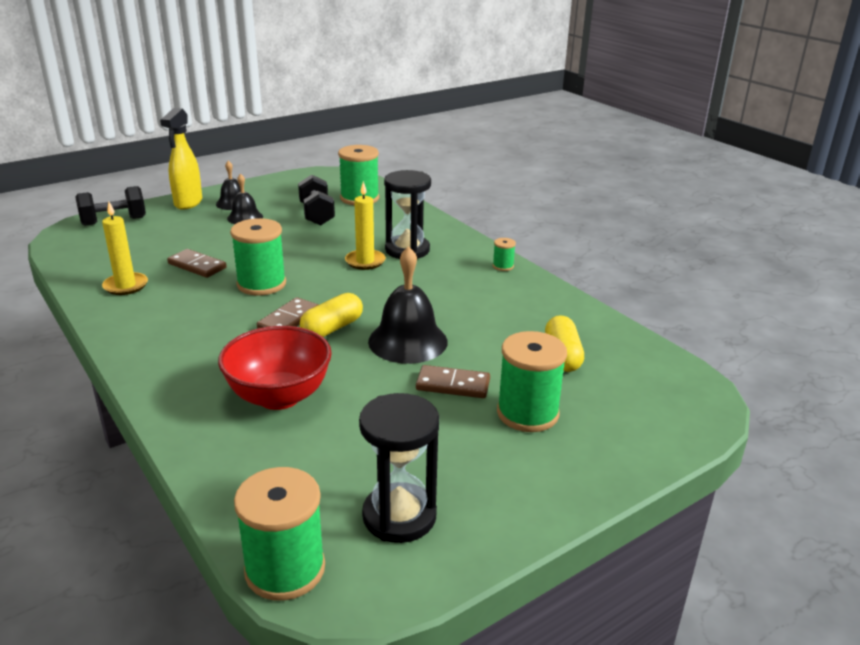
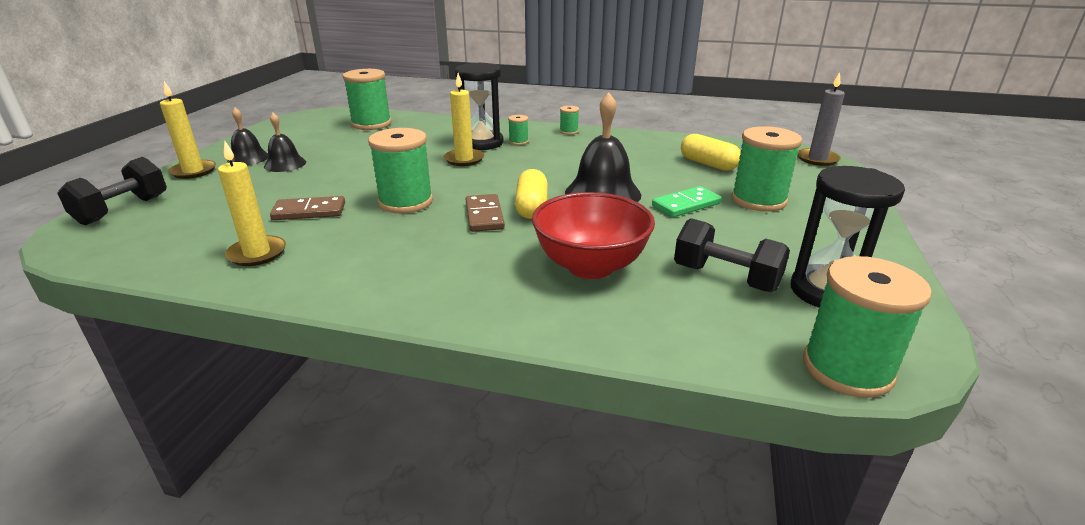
camera: 40 degrees left, 0 degrees up
yellow spray bottle [160,108,202,210] -> yellow candle [160,81,216,179]
black dumbbell [298,175,335,225] -> black dumbbell moved to [674,218,790,292]
brown domino [416,365,490,398] -> green domino [652,186,722,217]
none -> green spool [508,115,529,145]
none -> grey candle [797,72,845,166]

